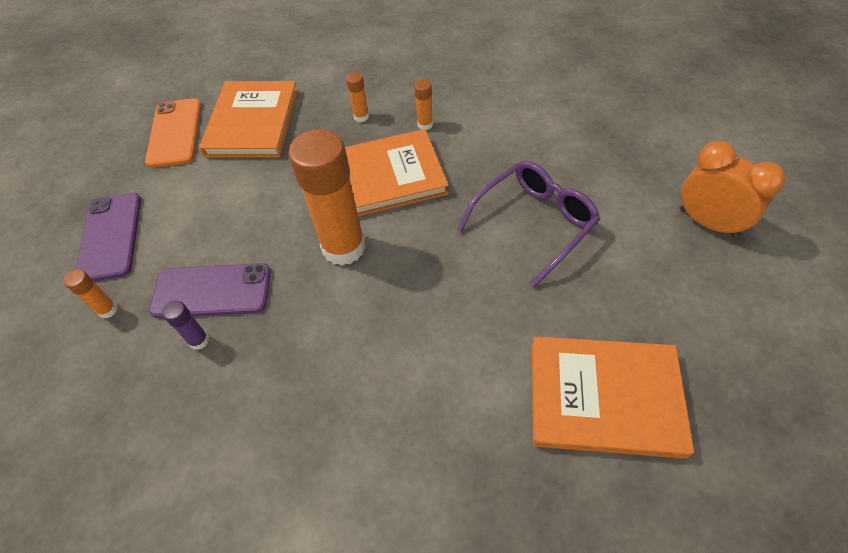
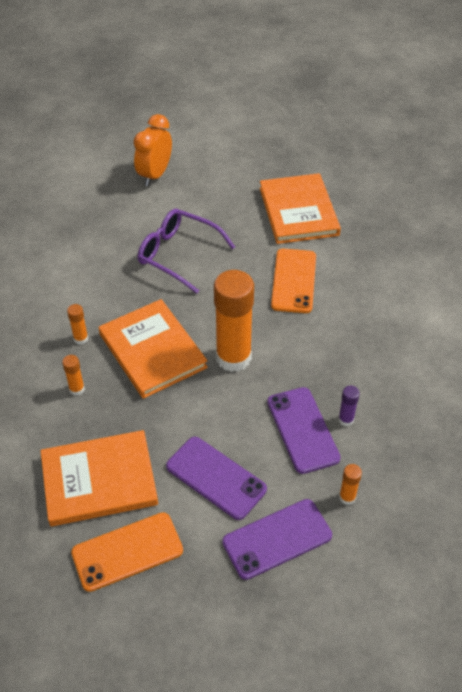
camera: 110 degrees left, 5 degrees down
none -> purple phone [166,437,267,520]
none -> orange phone [271,249,316,313]

